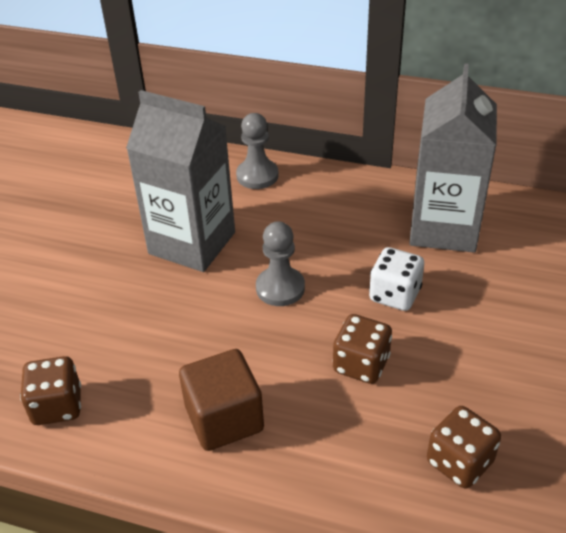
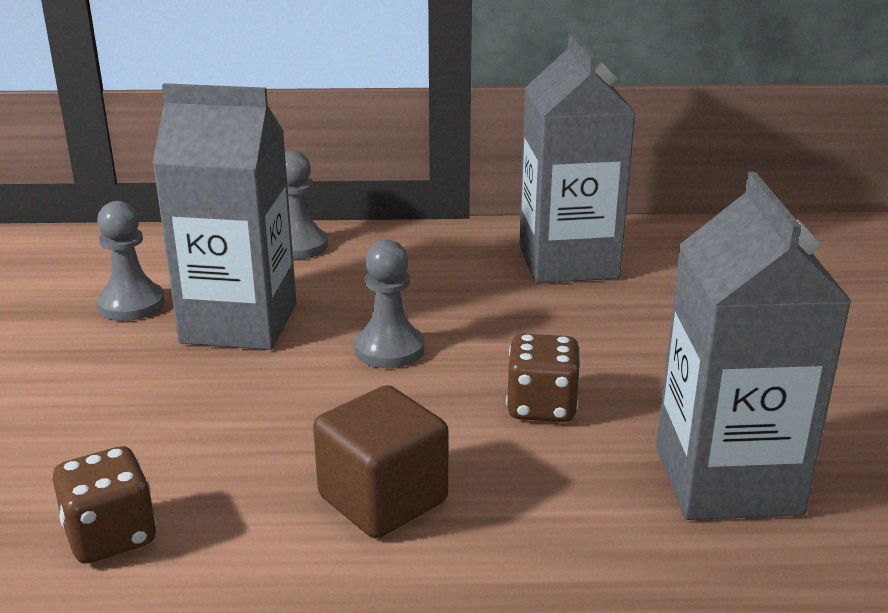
camera: 20 degrees left, 15 degrees down
white dice [369,247,424,311] -> none
brown dice [427,406,501,488] -> grey carton [656,172,852,520]
none -> grey pawn [97,201,165,321]

